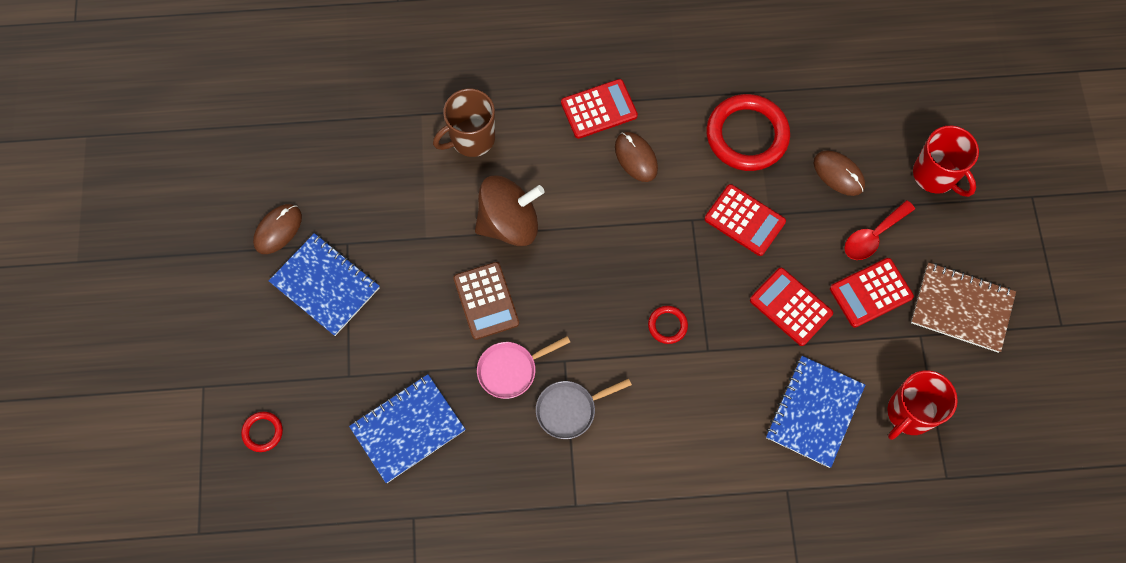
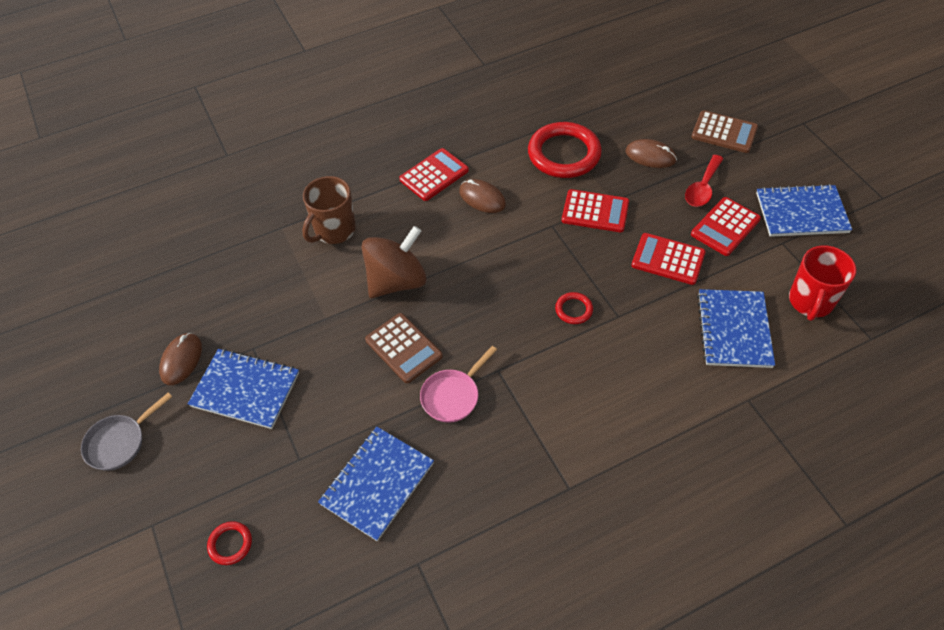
camera: 20 degrees left, 15 degrees down
grey pan [536,378,632,439] -> grey pan moved to [81,392,172,471]
brown notebook [911,262,1016,353] -> blue notebook [756,184,852,237]
red mug [913,126,979,197] -> brown calculator [691,111,758,153]

